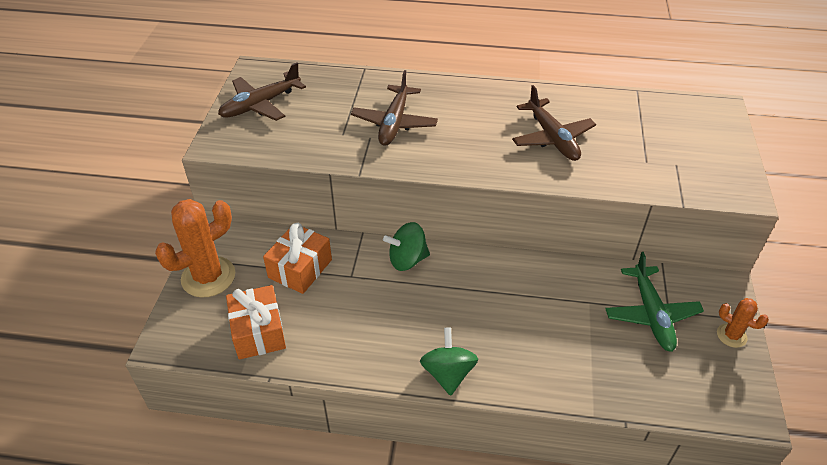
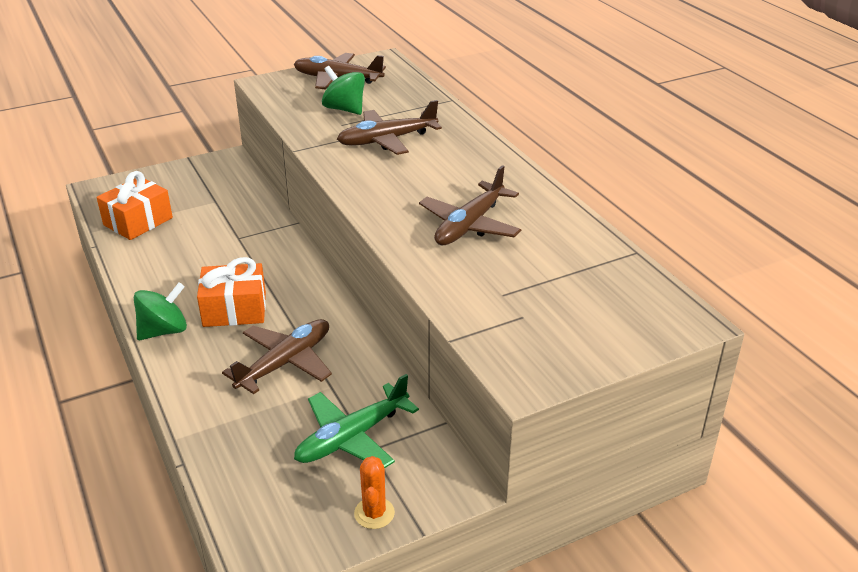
camera: 55 degrees right, 10 degrees down
orange cactus [155,199,235,298] -> none
orange gift [263,223,332,294] -> orange gift moved to [197,257,266,327]
green spinning top [383,222,430,271] -> green spinning top moved to [322,66,365,115]
none -> brown plane [222,319,332,394]

